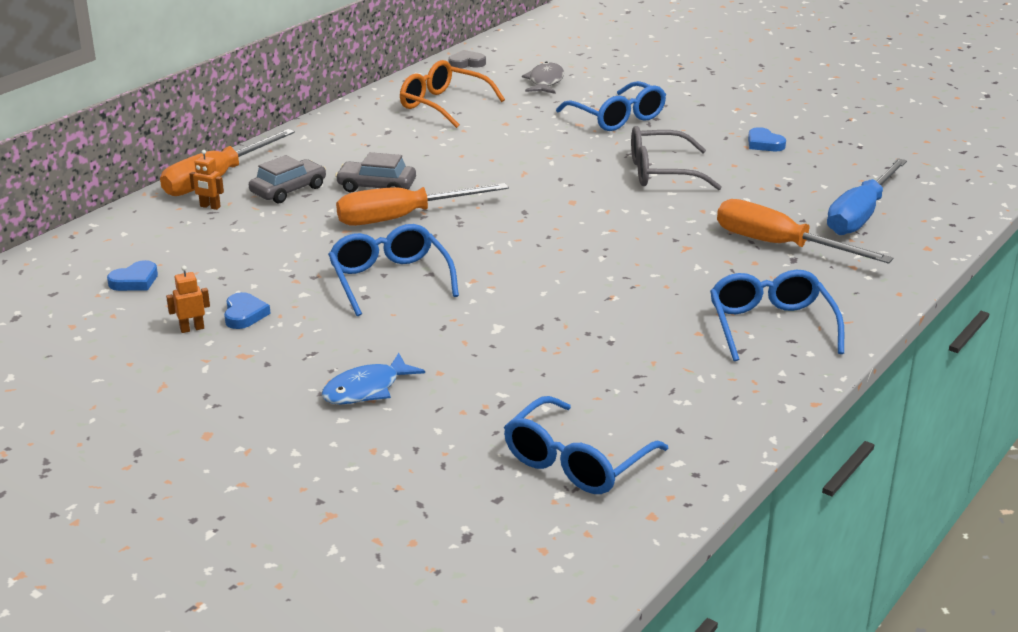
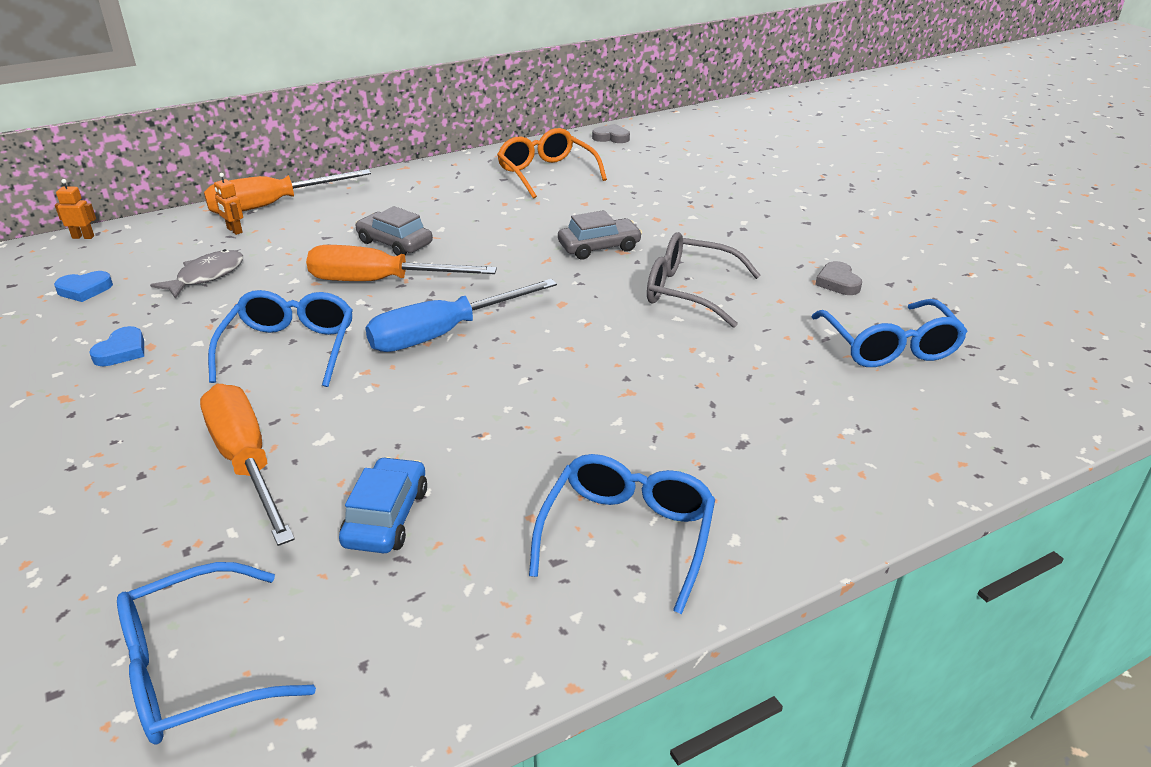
camera: 25 degrees right, 5 degrees up
orange robot [166,266,210,333] -> orange robot moved to [55,179,96,239]
grey car [249,155,326,203] -> grey car moved to [558,210,642,259]
blue fish [322,353,425,404] -> none
grey fish [522,61,564,94] -> grey fish moved to [150,249,243,299]
blue glasses [556,81,666,131] -> blue glasses moved to [812,299,968,367]
orange screwdriver [717,199,893,264] -> orange screwdriver moved to [200,384,295,546]
blue heart [748,127,786,151] -> grey heart [815,261,862,295]
blue screwdriver [827,158,907,235] -> blue screwdriver moved to [365,279,557,352]
none -> blue car [339,457,427,553]

